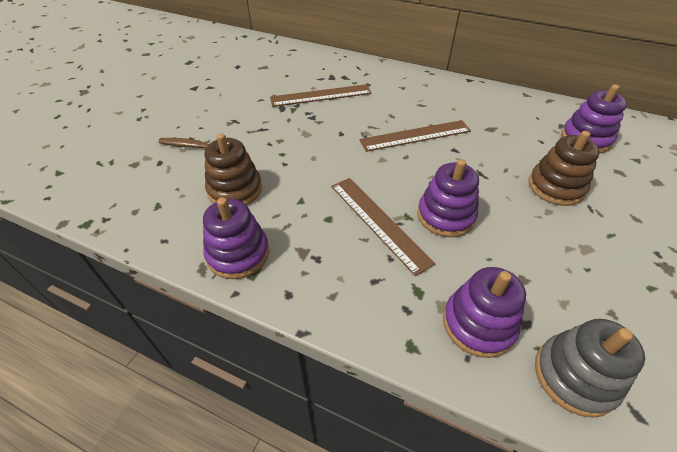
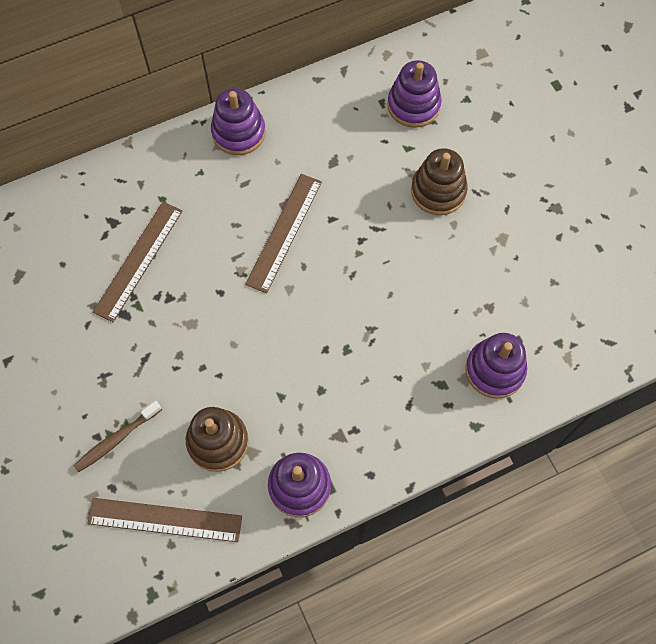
camera: 50 degrees left, 20 degrees up
brown ruler [331,178,435,276] -> brown ruler moved to [88,498,242,542]
purple stacking toy [417,159,479,237] -> purple stacking toy moved to [211,88,266,155]
grey stacking toy [535,319,645,418] -> none

